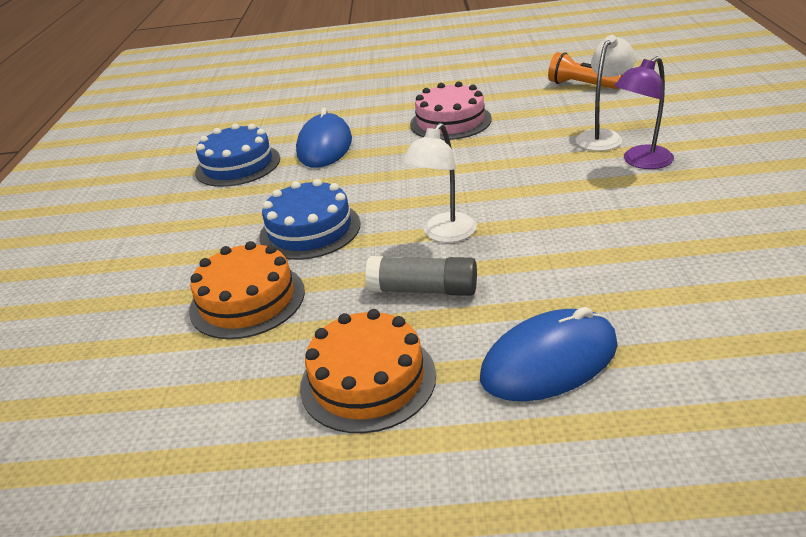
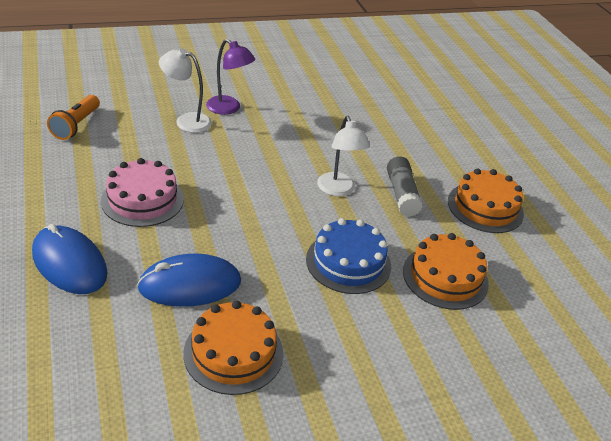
camera: 115 degrees left, 5 degrees up
blue cake [195,123,280,187] -> orange cake [183,301,283,395]
white lamp [402,123,477,243] -> white lamp turned 60 degrees clockwise [317,116,370,196]
blue mouse [480,307,618,402] -> blue mouse moved to [32,224,108,294]

